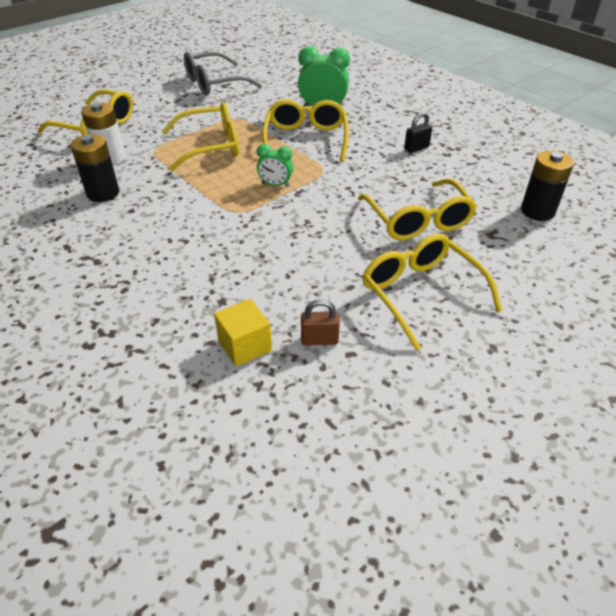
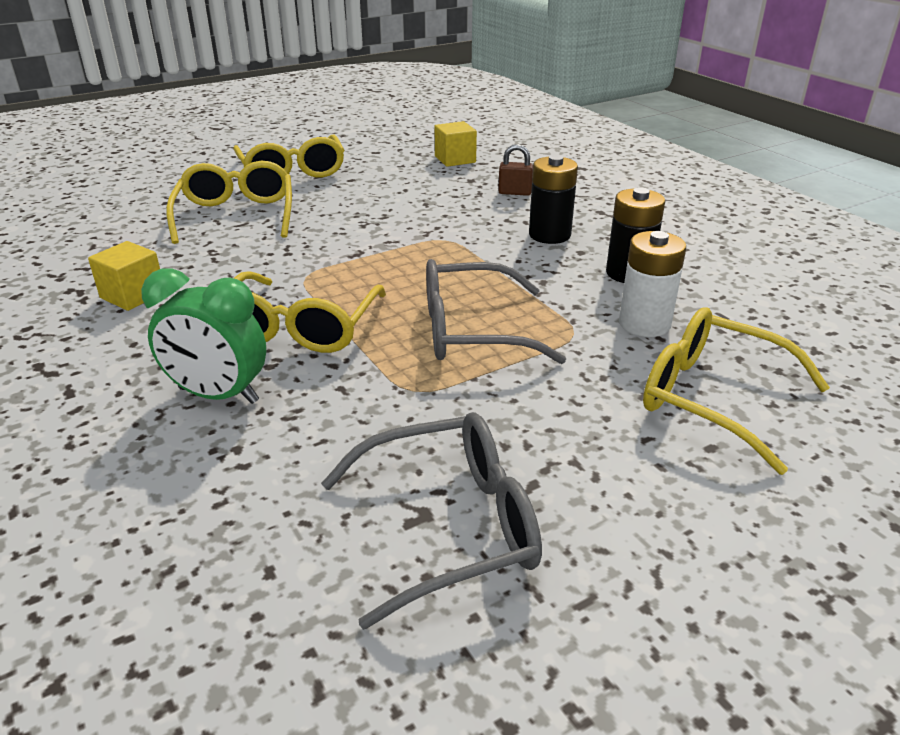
camera: 170 degrees left, 10 degrees down
yellow glasses [162,102,239,171] -> grey glasses [426,259,566,364]
green clock [257,144,293,187] -> none
brown padlock [301,299,340,345] -> brown padlock moved to [498,144,533,196]
black padlock [404,112,432,153] -> yellow cube [88,241,160,311]
black battery [521,151,574,221] -> black battery moved to [529,155,578,244]

